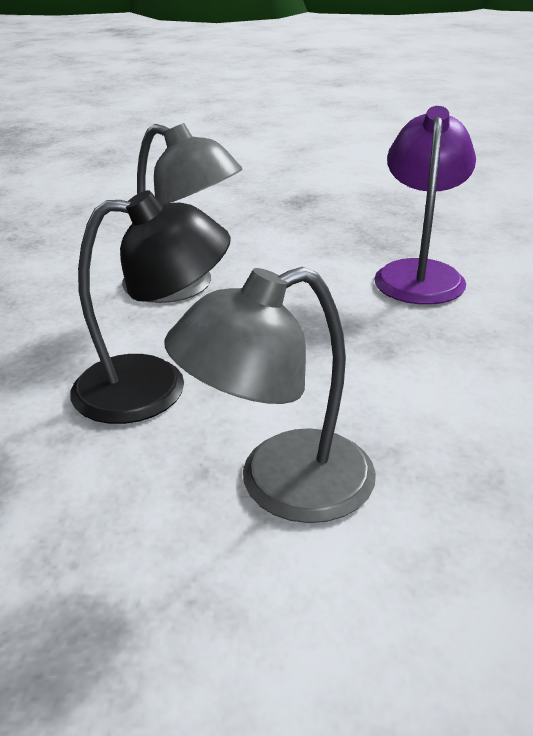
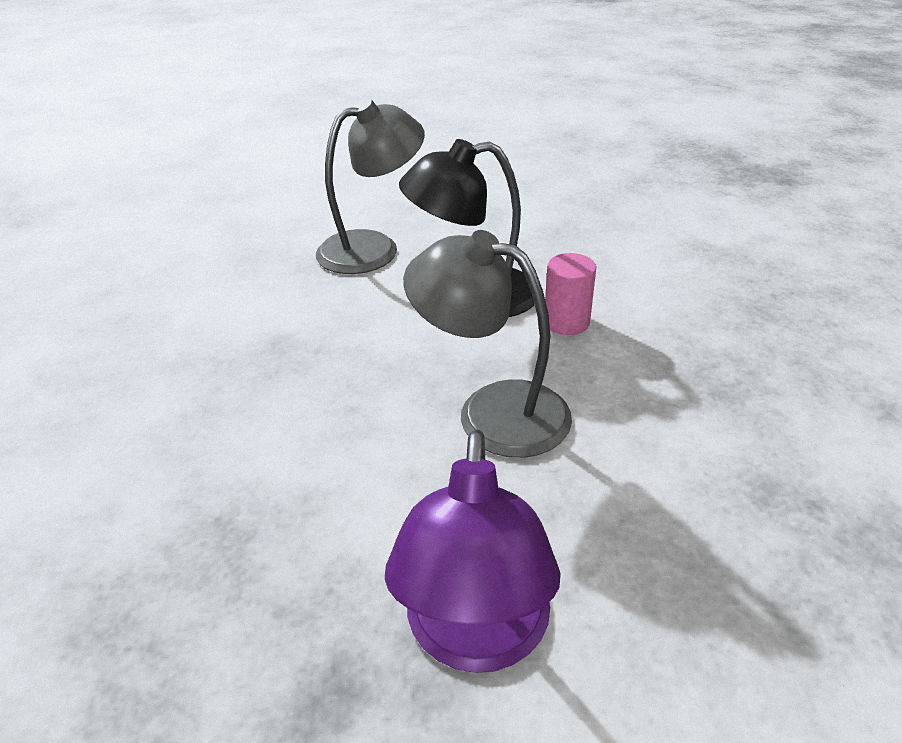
camera: 175 degrees right, 5 degrees up
purple lamp [374,106,476,305] -> purple lamp moved to [385,429,561,673]
none -> pink cylinder [545,253,596,335]

